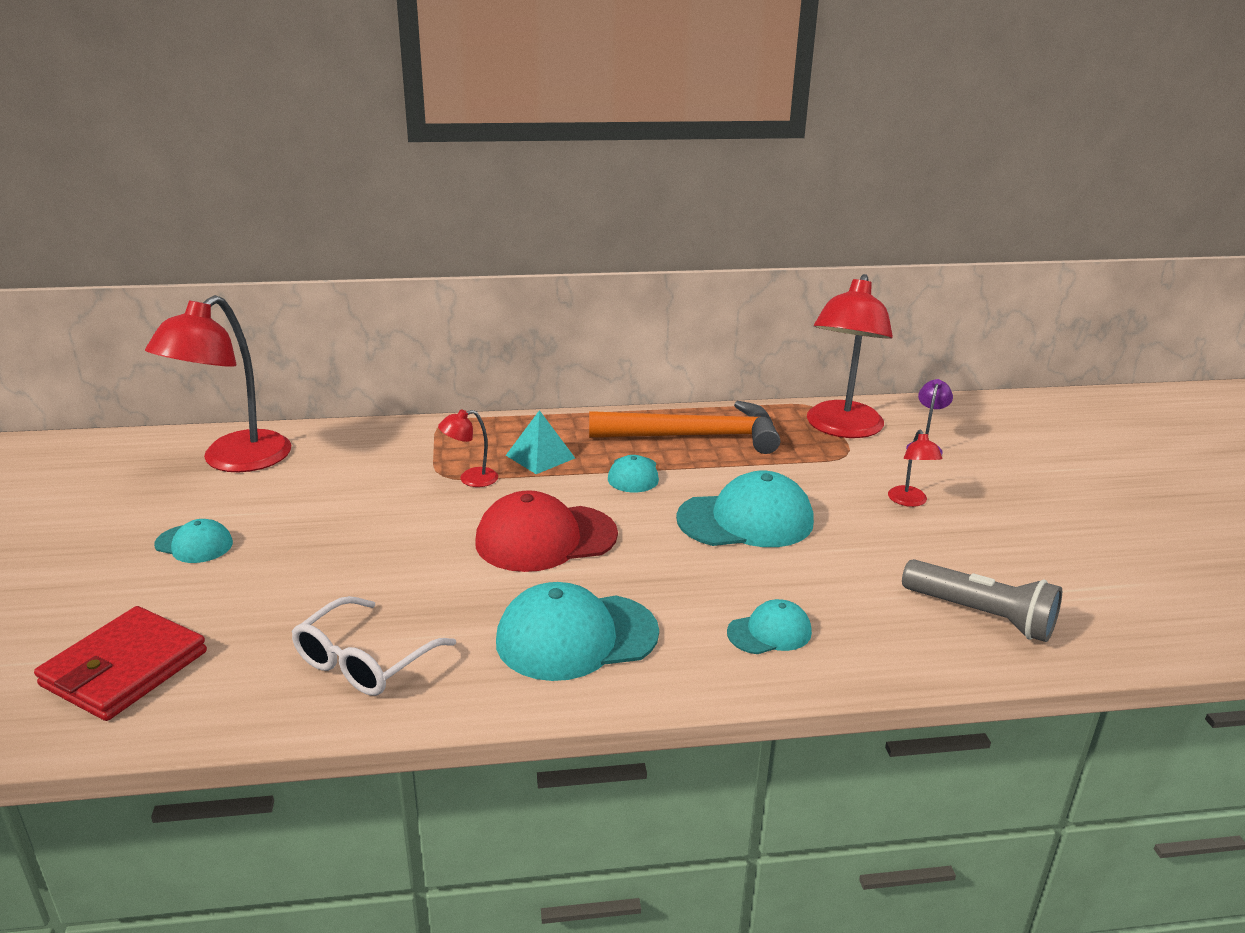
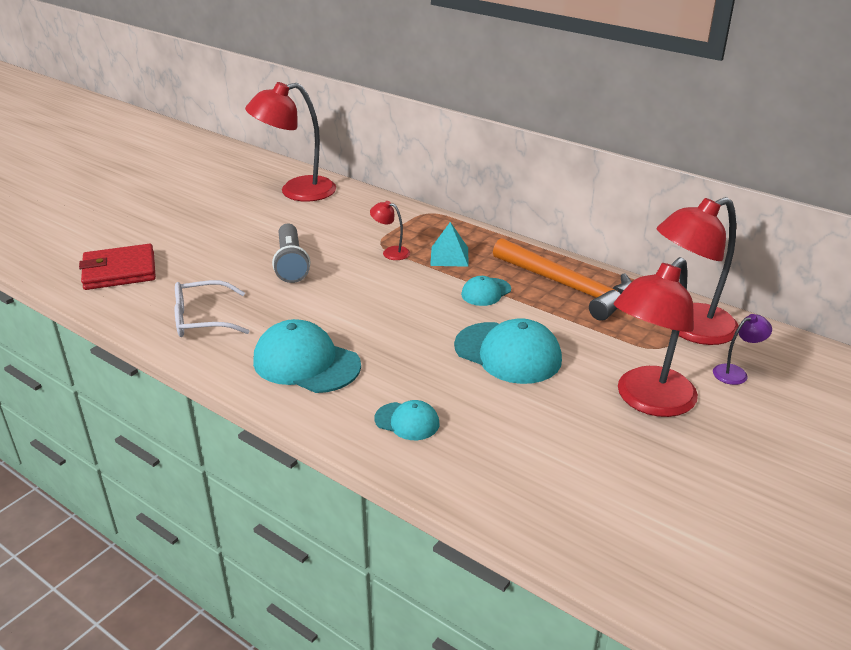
camera: 45 degrees right, 5 degrees up
turquoise cap [154,519,233,563] -> none
red cap [475,490,618,572] -> none
red lamp [888,430,942,507] -> red lamp [614,257,698,417], size x2.27
grey flashlight [902,559,1062,642] -> grey flashlight moved to [272,224,310,283]

